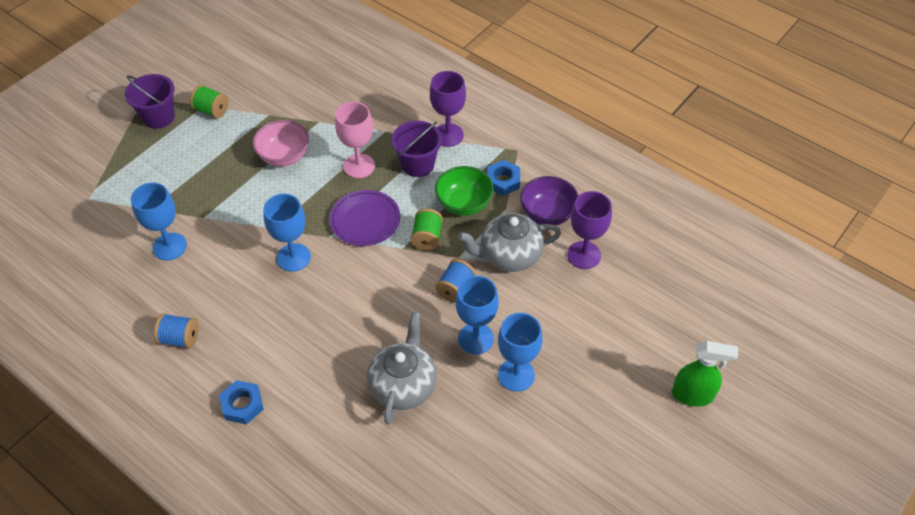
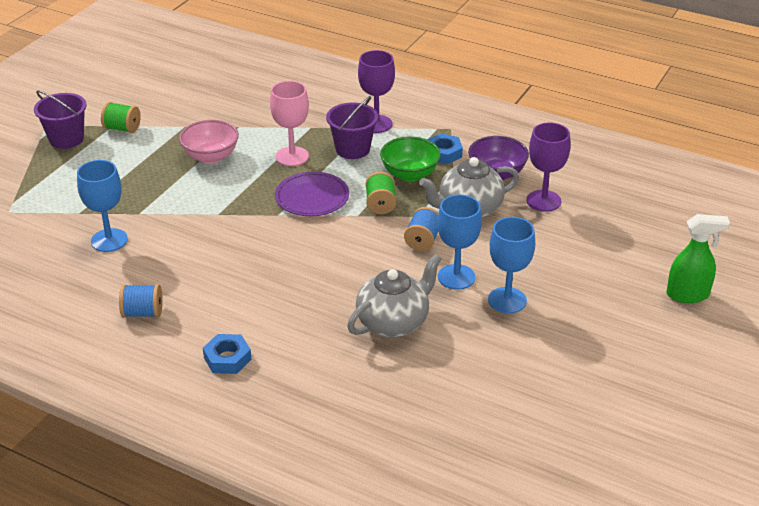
camera: 10 degrees left, 15 degrees down
blue goblet [263,194,311,272] -> none
grey teapot [367,312,437,425] -> grey teapot turned 45 degrees clockwise [347,254,442,337]

